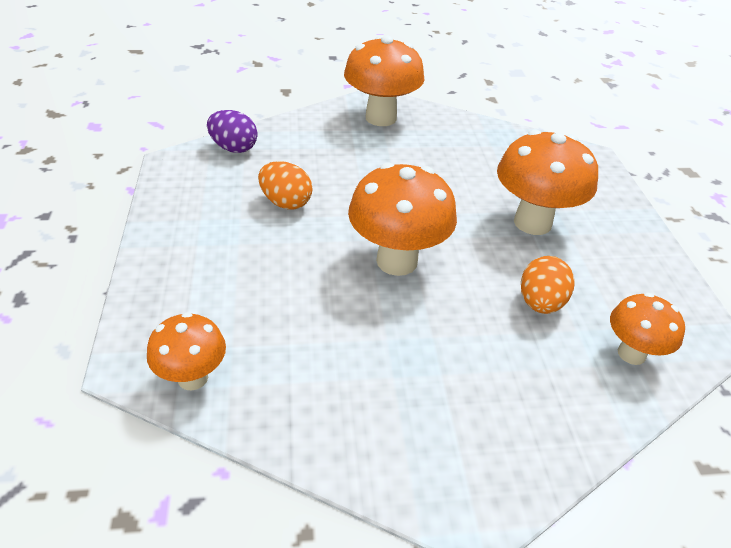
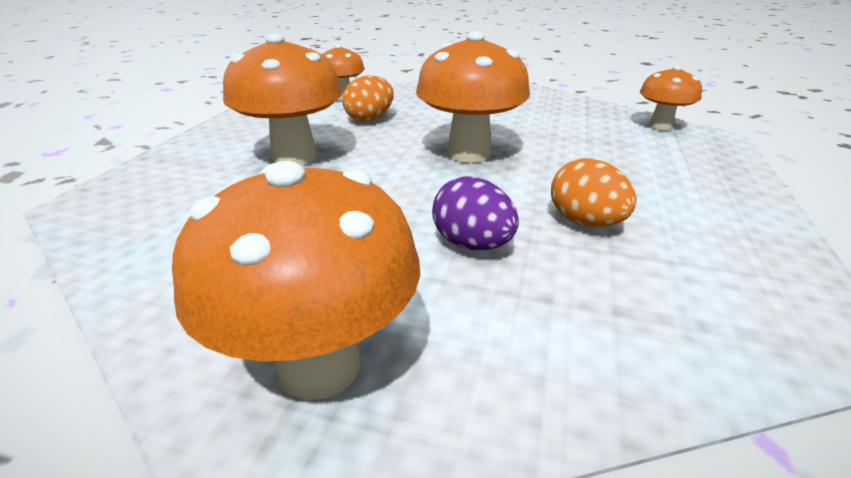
camera: 155 degrees left, 10 degrees down
purple egg [207,110,258,153] -> purple egg moved to [432,177,519,250]

